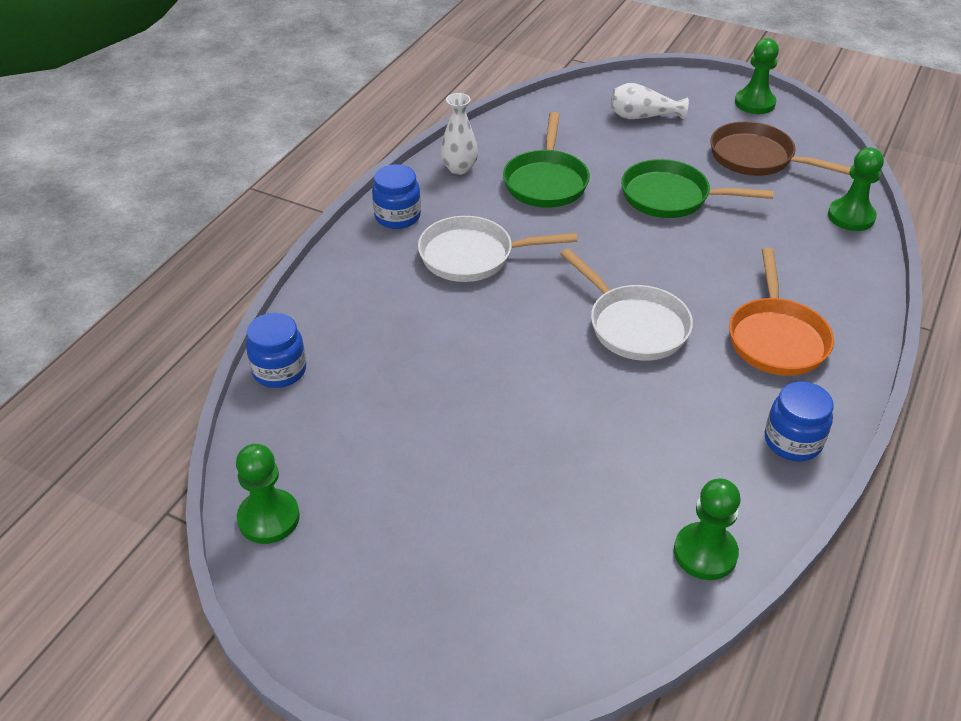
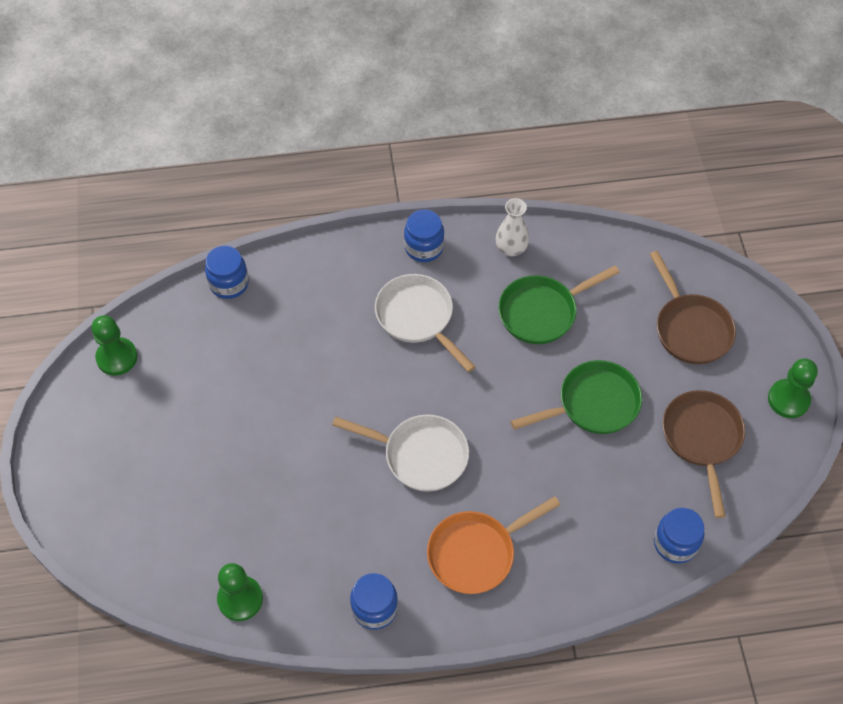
camera: 55 degrees right, 15 degrees up
white pan [560,248,693,361] -> white pan turned 90 degrees counterclockwise [332,414,469,492]
white vase [611,83,689,120] -> brown pan [650,251,736,364]
green pan [621,159,774,218] -> green pan turned 90 degrees clockwise [511,360,642,434]
green pawn [828,148,884,231] -> blue jar [654,508,704,563]

